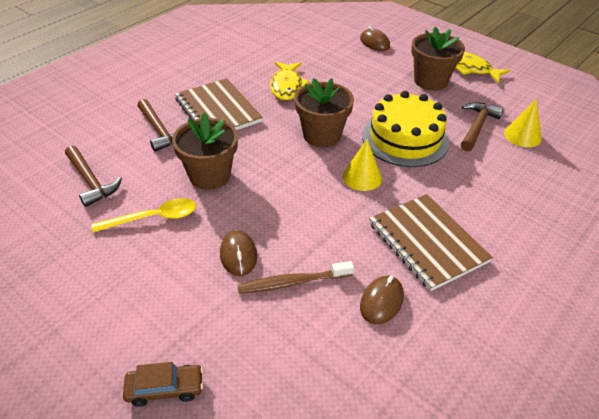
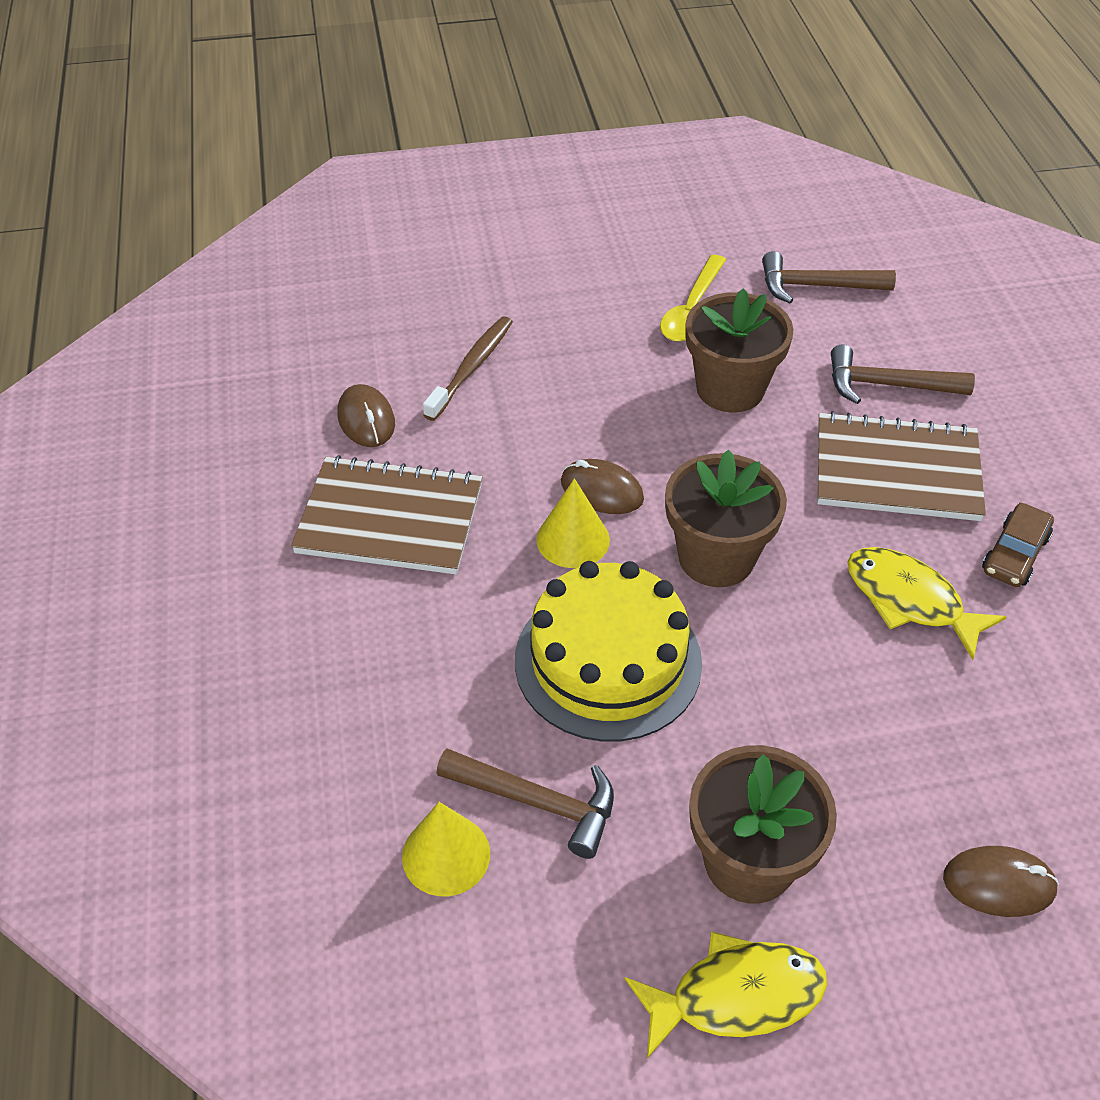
camera: 130 degrees right, 5 degrees up
brown car [123,362,203,407] -> brown car moved to [982,502,1054,587]
brown mouse [220,230,257,276] -> brown mouse moved to [561,459,644,514]
brown hammer [461,102,504,151] -> brown hammer turned 45 degrees counterclockwise [436,748,614,859]

